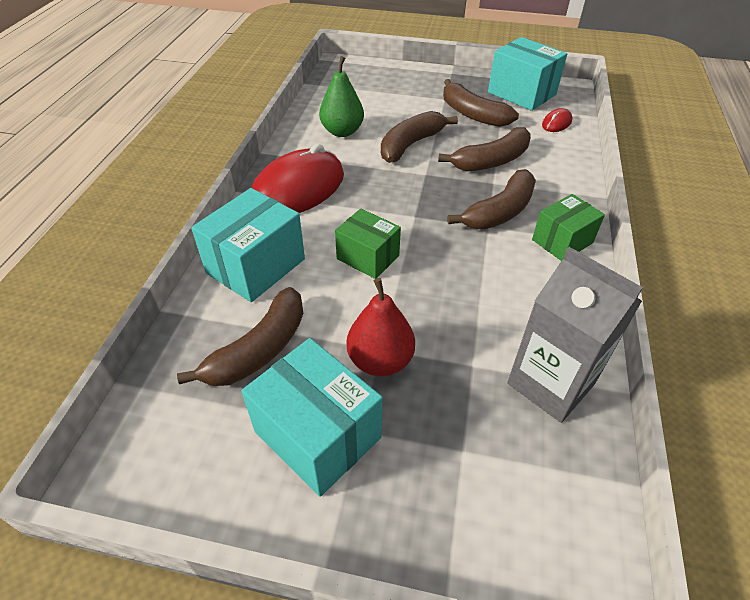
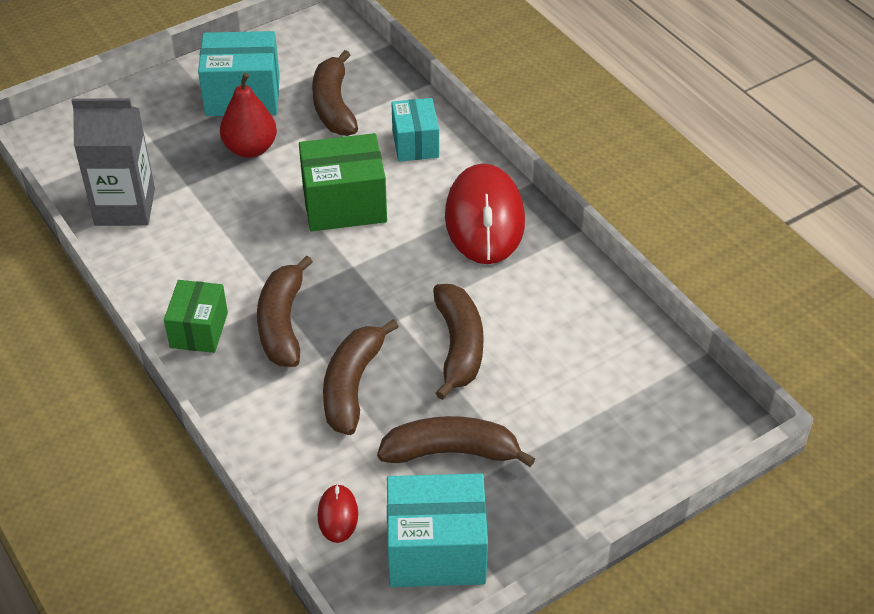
camera: 135 degrees right, 0 degrees up
turquoise box [191,188,305,302] -> turquoise box [392,98,439,162], size x0.65
green pear [319,56,364,137] -> none
green box [335,208,401,279] -> green box [299,133,387,231], size x1.54

